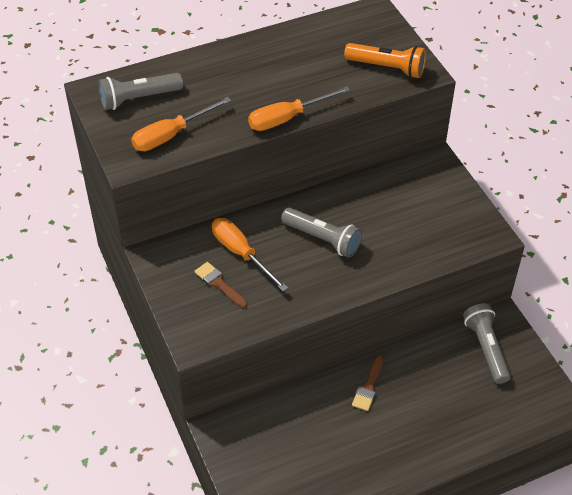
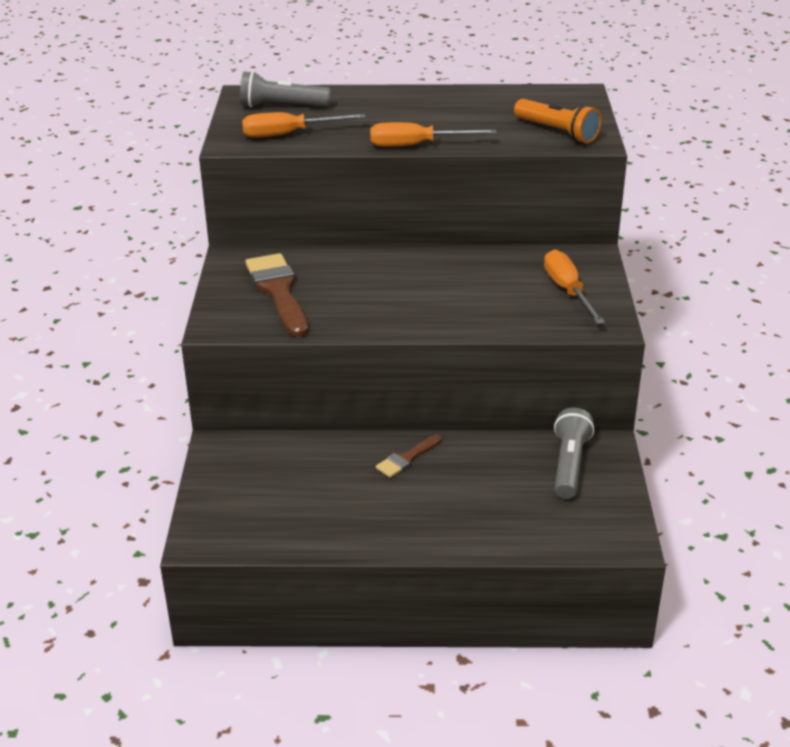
camera: 25 degrees right, 15 degrees down
brown brush [194,262,247,308] -> brown brush [245,253,308,337], size x1.91
orange screwdriver [212,218,288,291] -> orange screwdriver moved to [544,249,605,324]
grey flashlight [281,207,362,258] -> none

